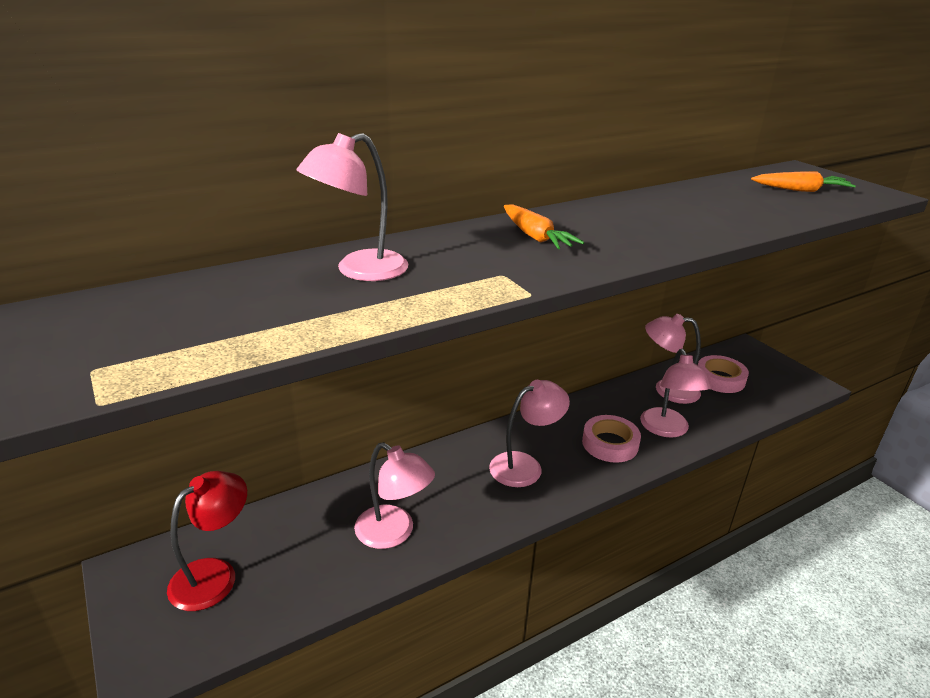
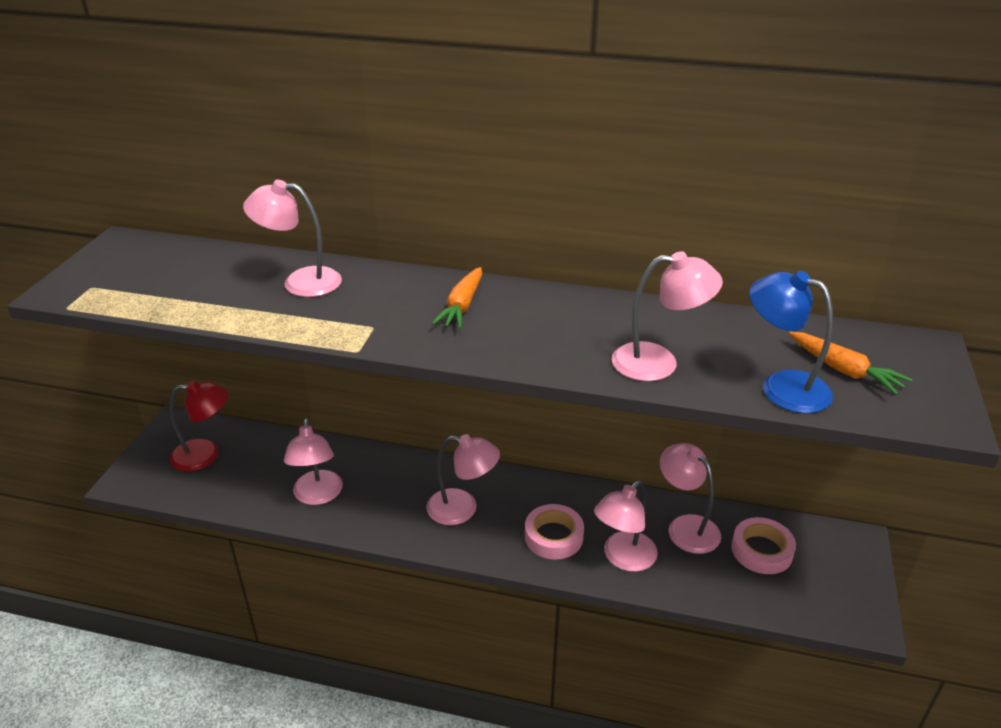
camera: 45 degrees right, 5 degrees up
none -> pink lamp [612,251,723,381]
none -> blue lamp [749,271,833,413]

